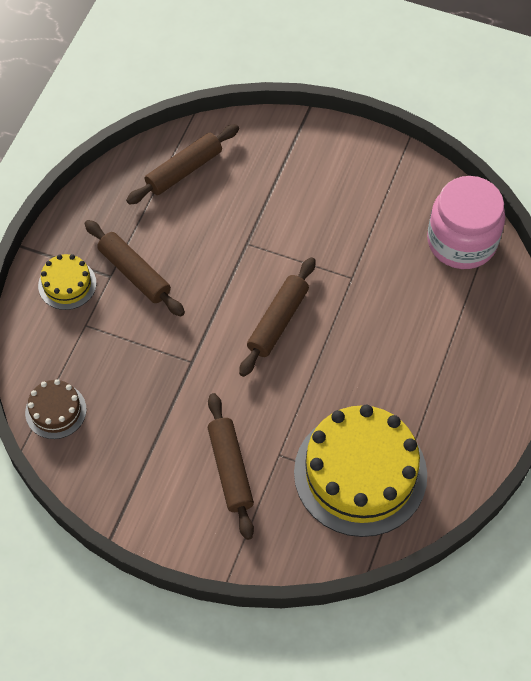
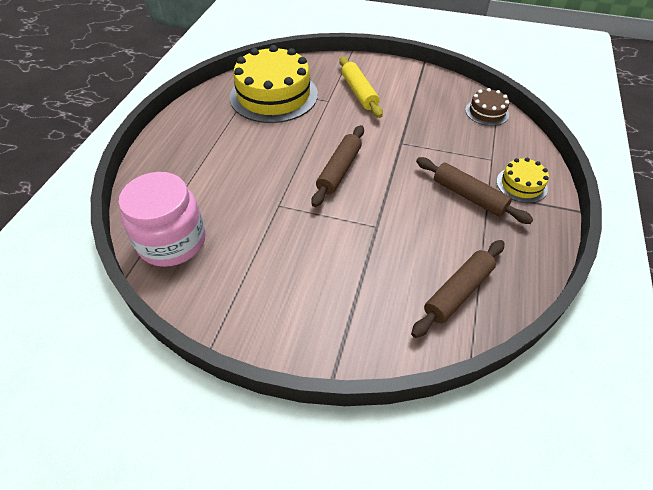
camera: 175 degrees right, 10 degrees down
brown rolling pin [208,393,254,540] -> yellow rolling pin [339,57,383,118]

